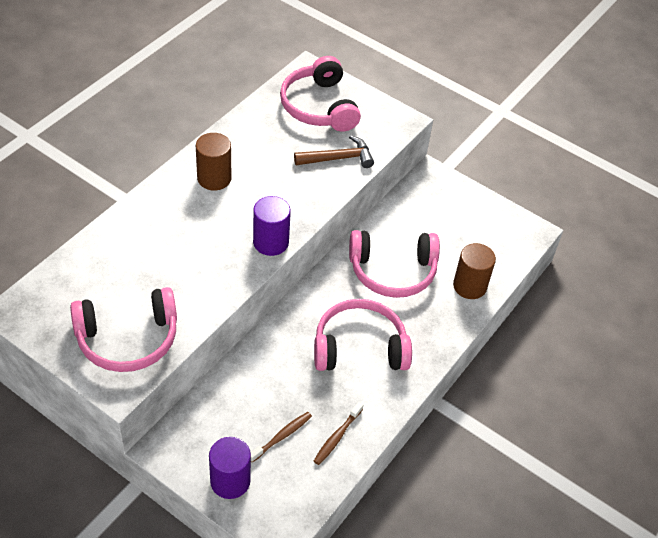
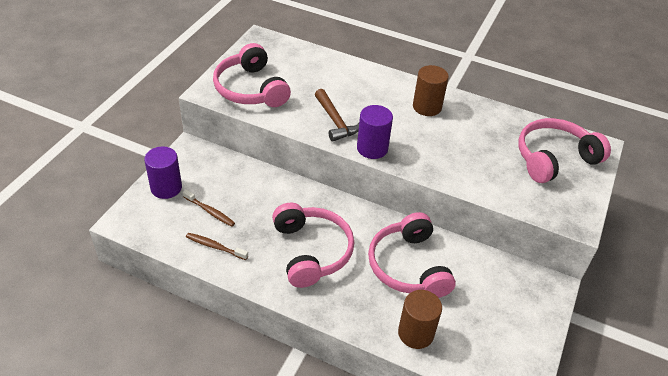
camera: 80 degrees right, 5 degrees down
brown hammer [294,135,374,168] -> brown hammer moved to [315,89,359,142]

